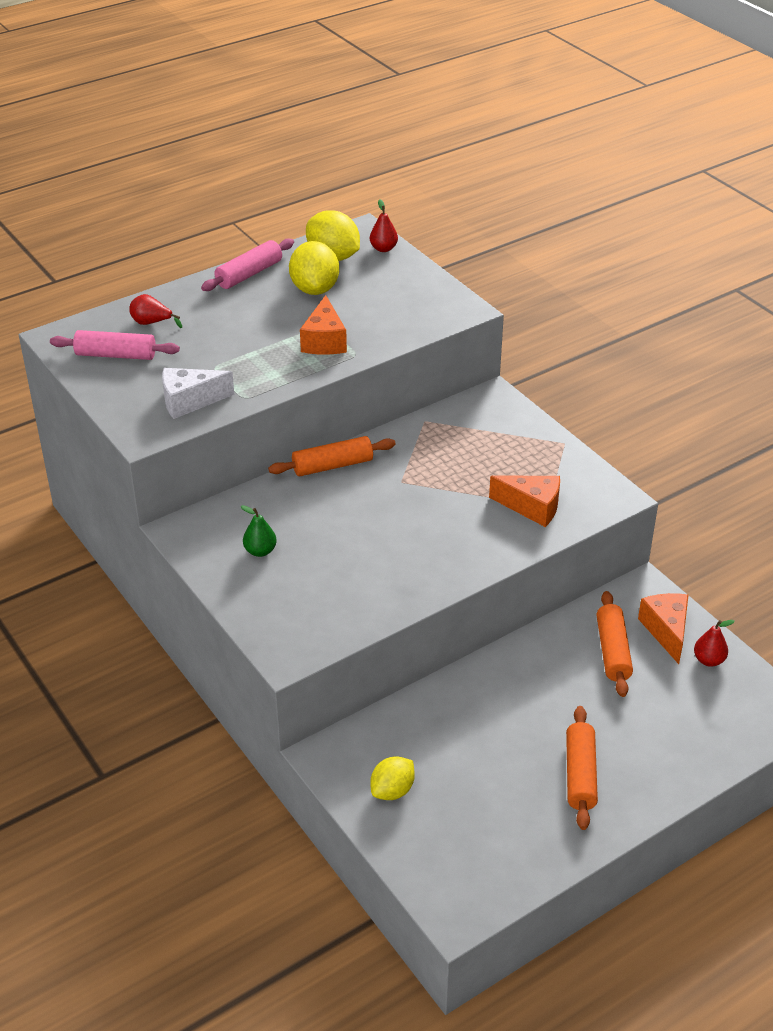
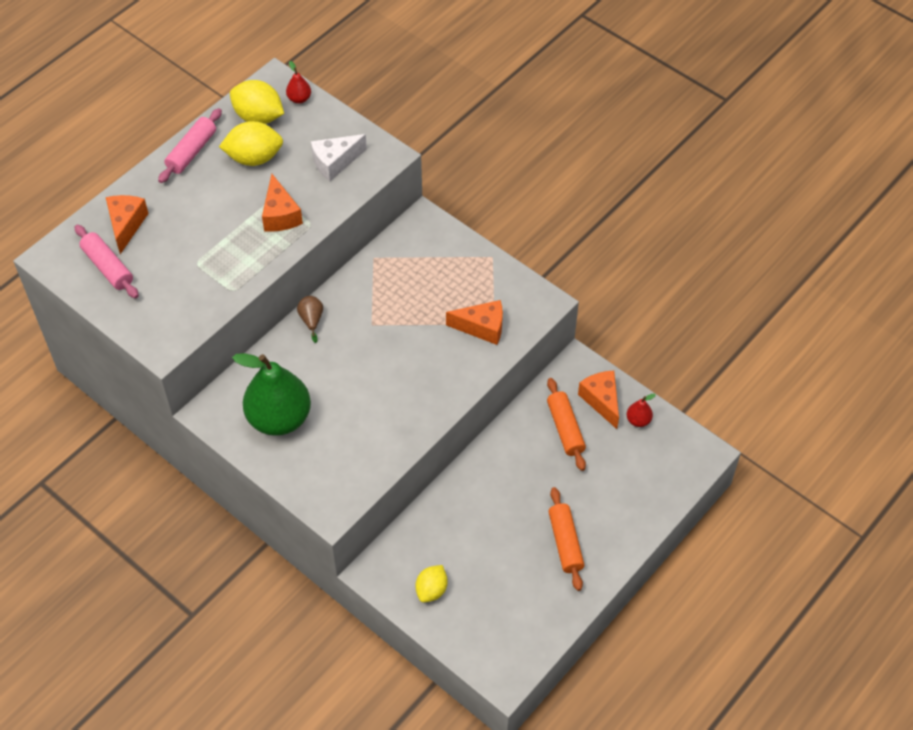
camera: 15 degrees left, 15 degrees up
pink rolling pin [50,330,180,360] -> pink rolling pin turned 60 degrees clockwise [75,225,139,299]
red pear [129,294,182,328] -> orange cheese [106,195,149,254]
white cheese [162,368,234,419] -> white cheese moved to [311,134,367,181]
green pear [241,505,277,557] -> green pear [232,353,311,436], size x2.44
orange rolling pin [268,436,396,476] -> brown pear [297,296,323,343]
yellow lemon [289,241,339,295] -> yellow lemon turned 75 degrees counterclockwise [219,121,283,166]

